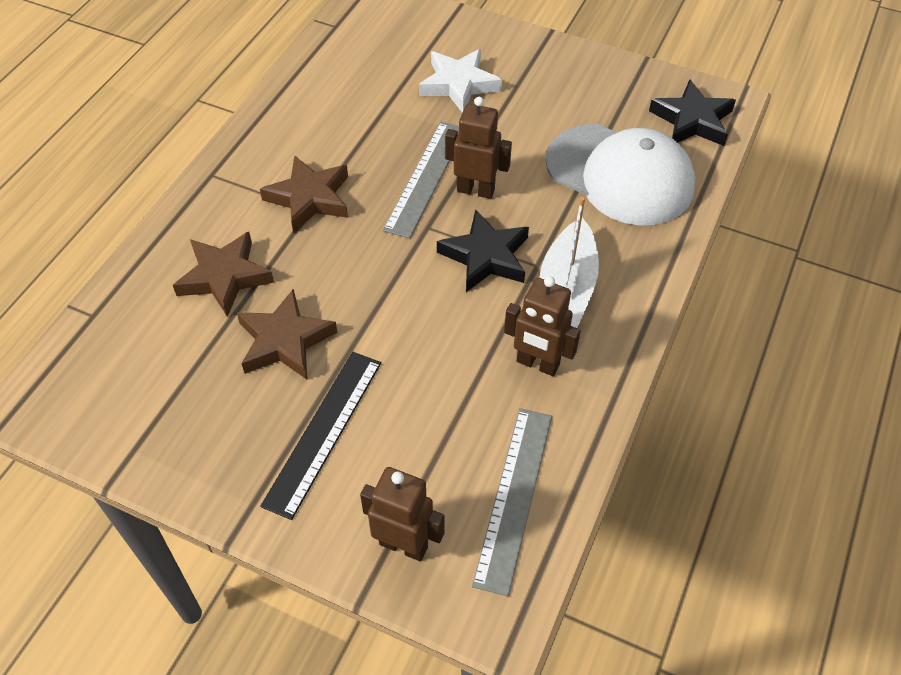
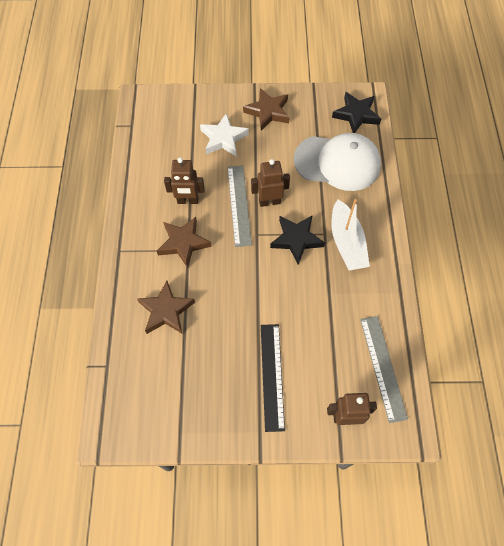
camera: 25 degrees left, 10 degrees up
brown star [237,289,337,379] -> brown star moved to [243,88,289,131]
brown robot [504,276,581,376] -> brown robot moved to [164,157,205,204]

